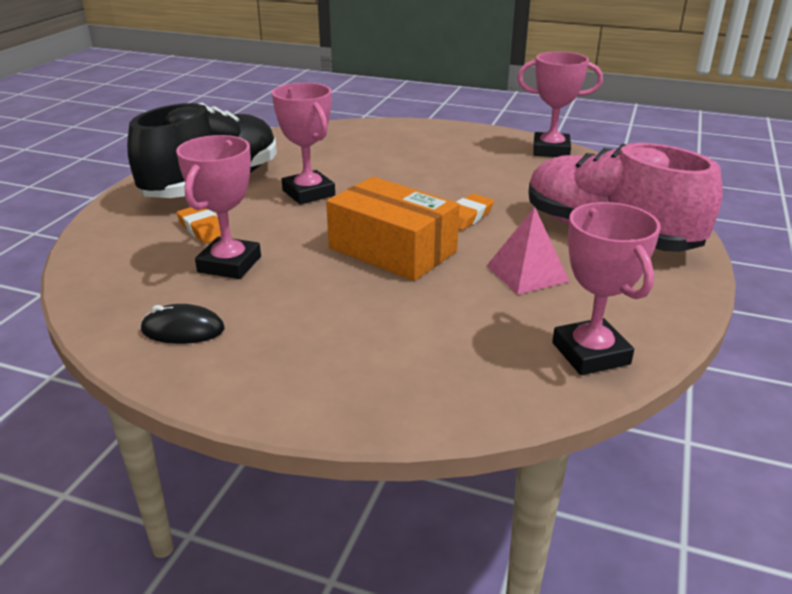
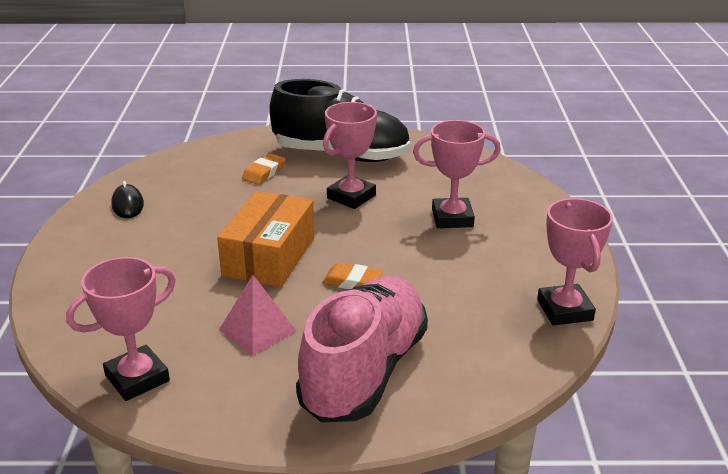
camera: 70 degrees right, 0 degrees up
pink trophy [176,135,261,279] -> pink trophy moved to [413,120,501,228]

